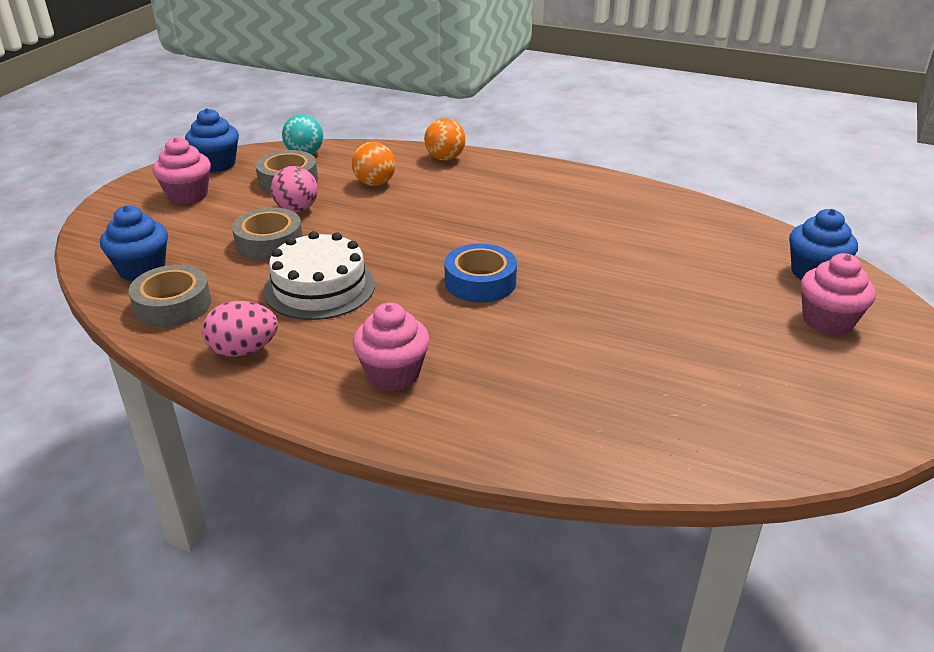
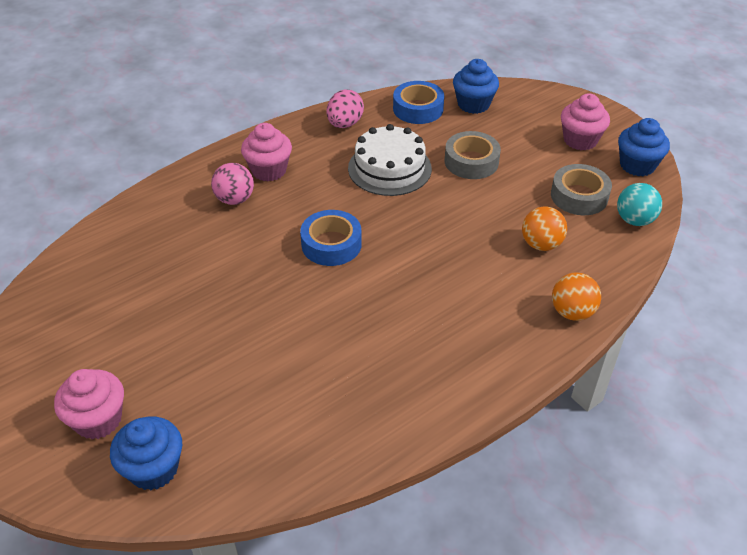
camera: 120 degrees right, 10 degrees up
grey tape [129,265,211,327] -> blue tape [393,81,444,124]
pink ball [271,166,318,212] -> pink ball moved to [211,163,254,205]

